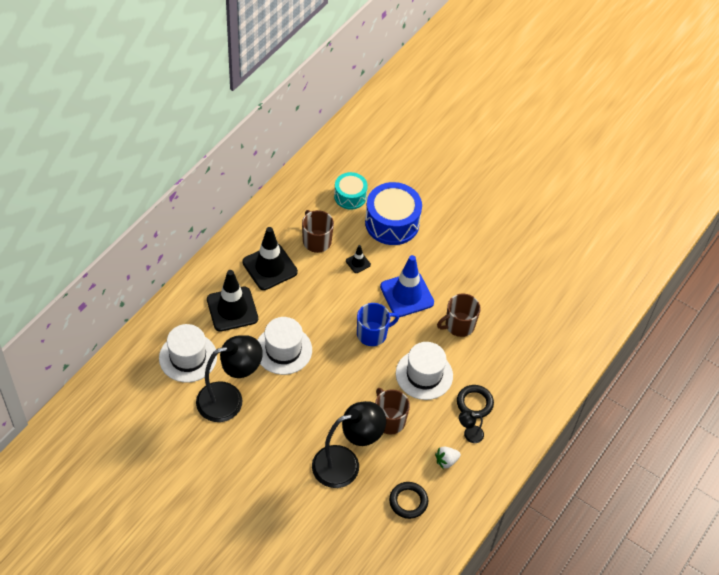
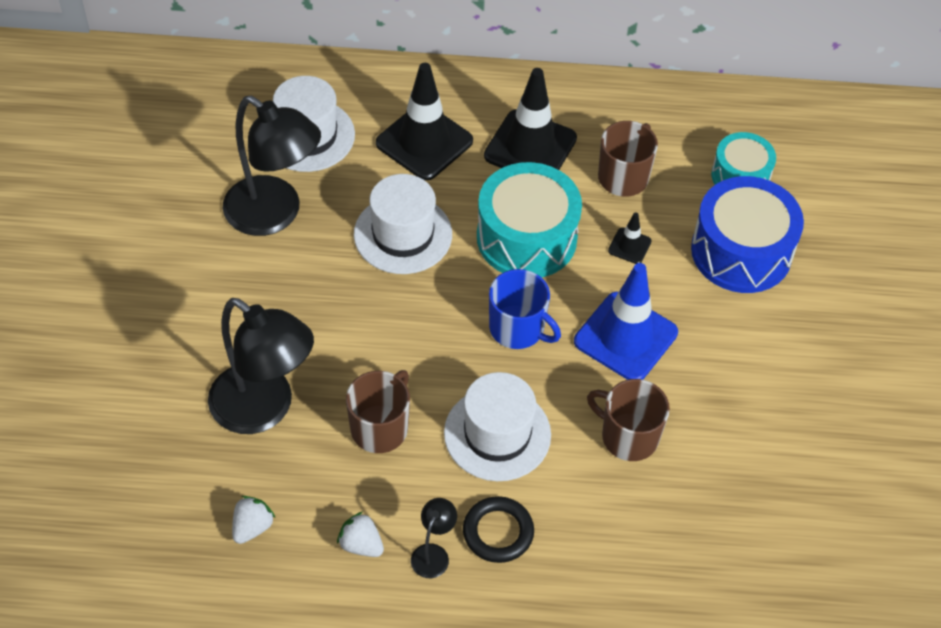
camera: 60 degrees right, 0 degrees up
black ring [389,482,428,519] -> white strawberry [232,496,275,544]
black lamp [459,411,484,443] -> black lamp turned 60 degrees clockwise [411,498,457,578]
none -> turquoise drum [477,162,582,278]

